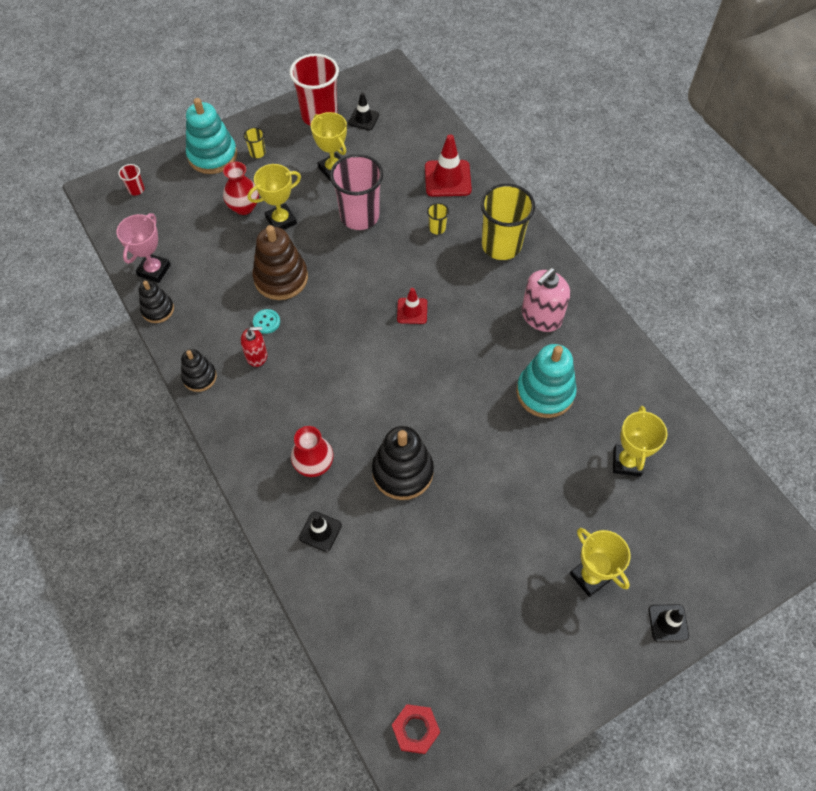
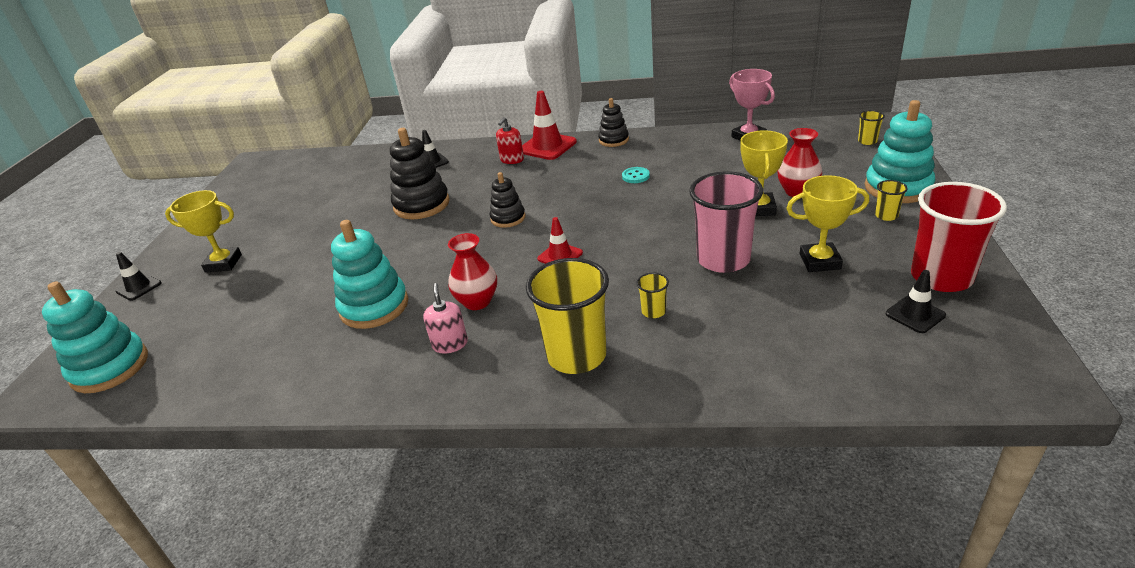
camera: 130 degrees right, 25 degrees down
red cup [118,164,145,195] -> yellow cup [858,110,885,145]
black stacking toy [139,281,174,323] -> black stacking toy moved to [490,172,525,228]
red soap dispenser [241,327,267,367] -> red soap dispenser moved to [496,117,524,164]
brown stacking toy [252,225,308,300] -> none
red vase [291,426,333,477] -> red vase moved to [448,233,497,310]
red nut [392,704,440,754] -> none
red traffic cone [425,134,472,197] -> red traffic cone moved to [522,91,577,160]
pink soap dispenser [522,268,570,332] -> pink soap dispenser [423,283,468,354], size x0.60
yellow trophy [613,406,667,477] -> none
none -> turquoise stacking toy [42,281,148,393]

